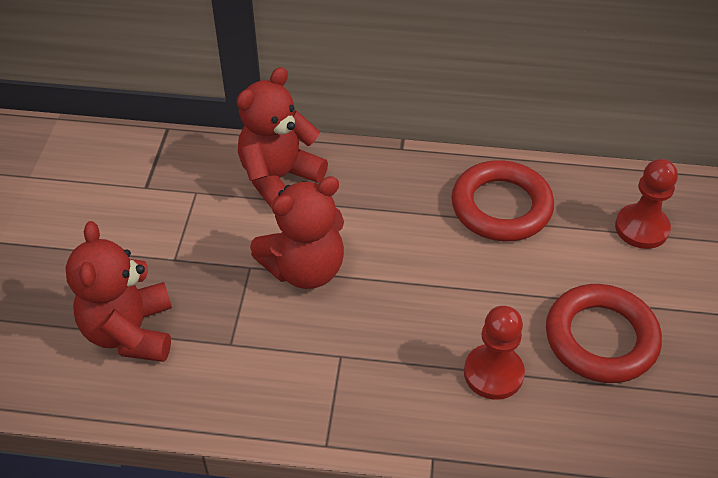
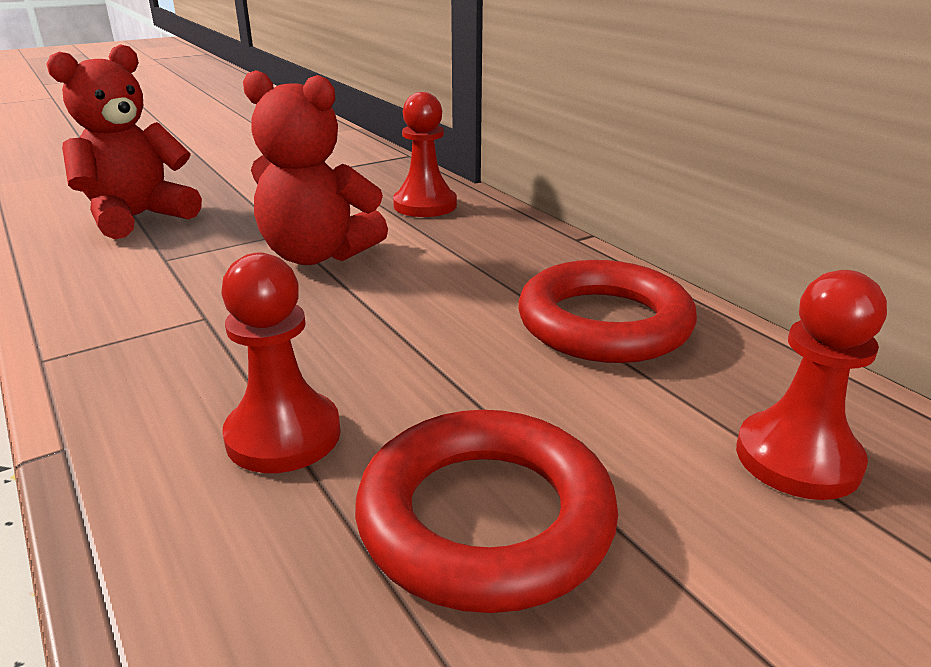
camera: 50 degrees right, 20 degrees down
red teddy bear [236,67,328,208] -> red pawn [393,92,457,217]

